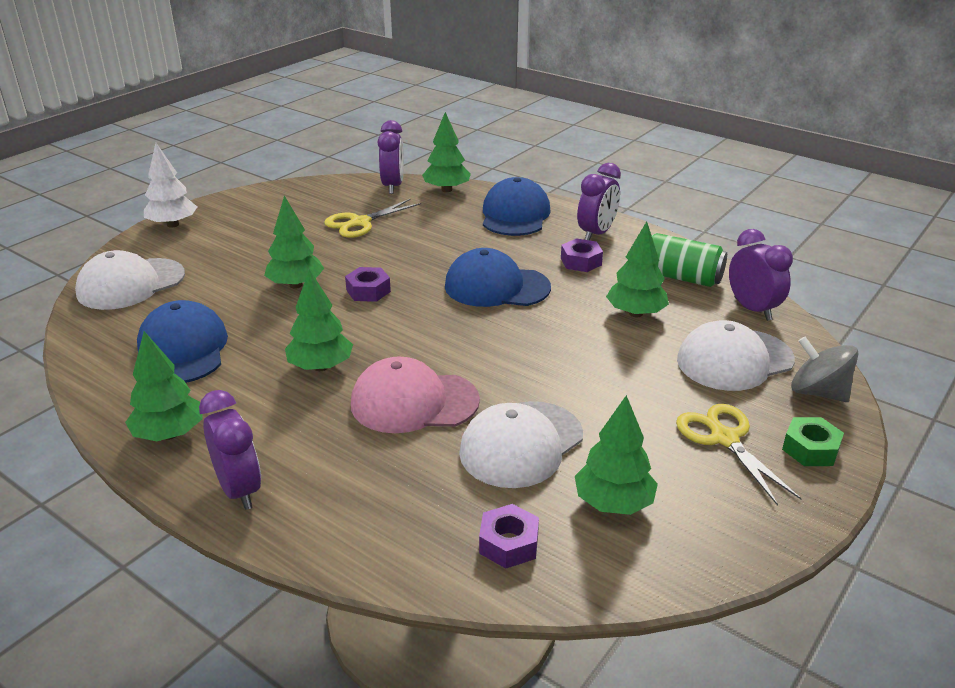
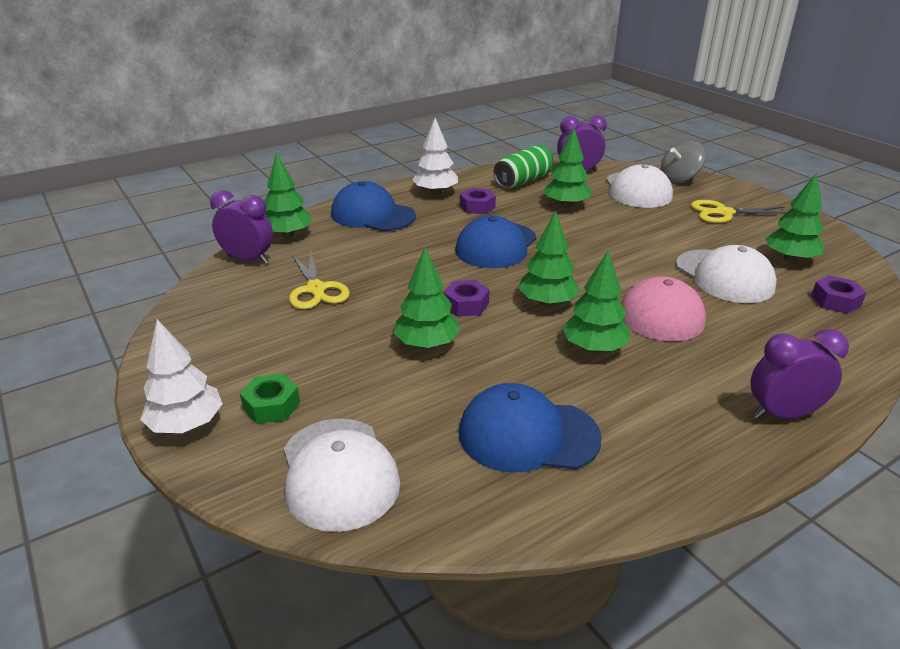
camera: 70 degrees left, 0 degrees up
green tree [125,331,203,441] -> green tree moved to [518,211,580,306]
purple clock [577,163,621,240] -> white tree [412,118,458,195]
green nut [782,417,844,466] -> green nut moved to [240,373,300,424]

